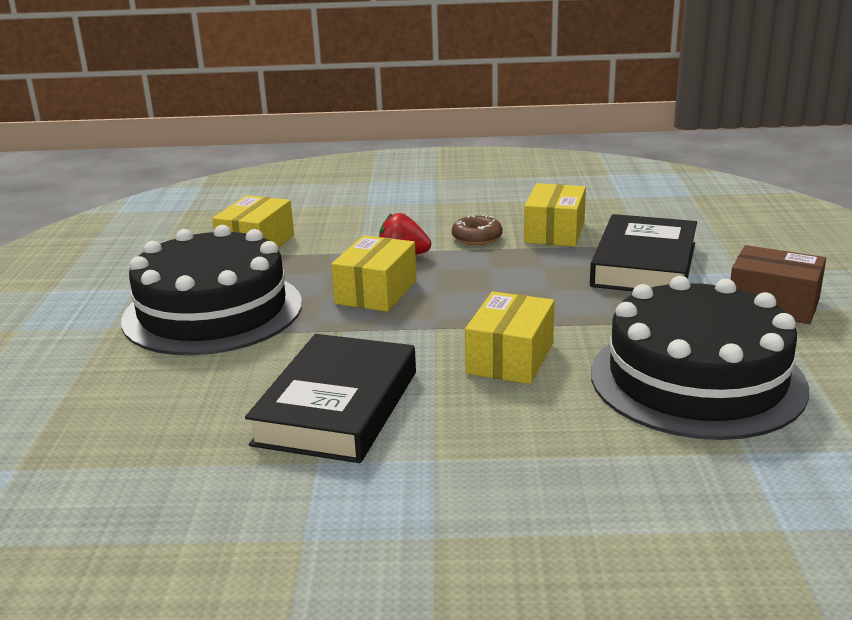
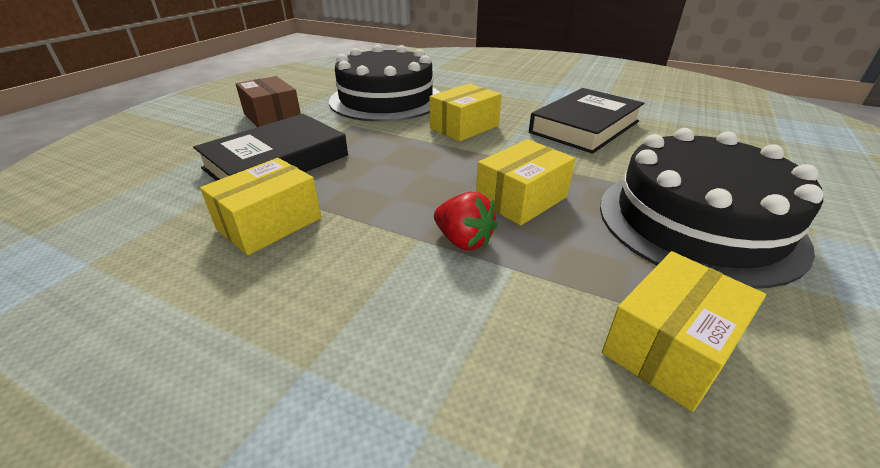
camera: 155 degrees left, 10 degrees up
brown donut [452,214,503,245] -> none

